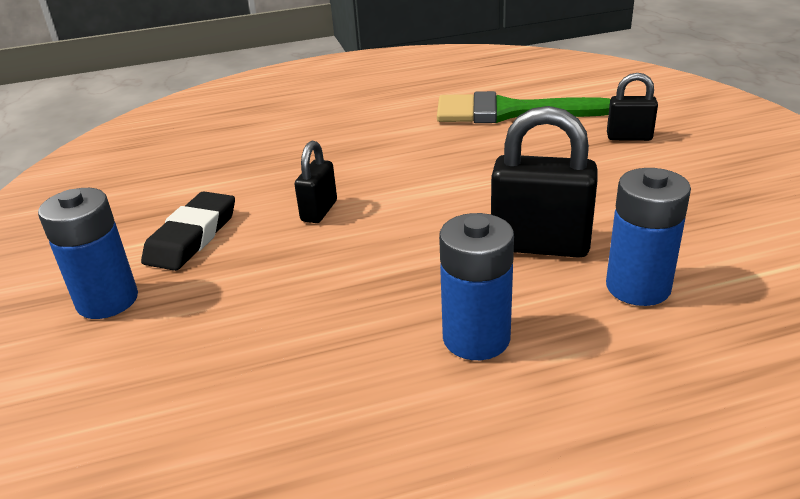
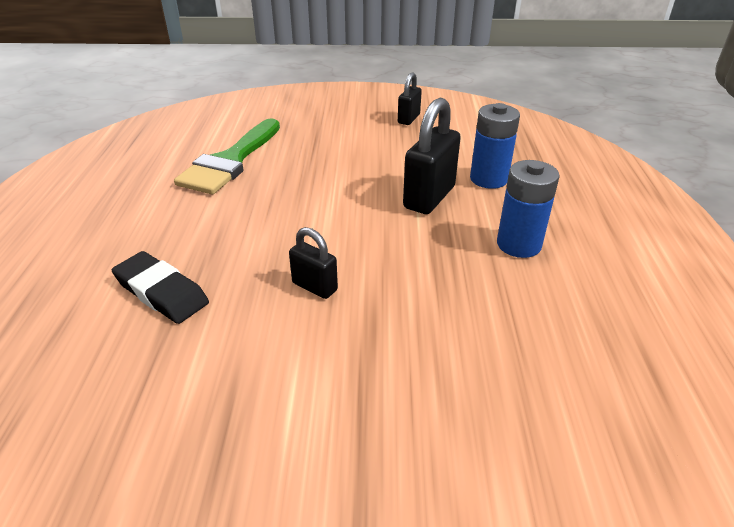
camera: 75 degrees left, 5 degrees up
blue battery [38,188,138,319] -> none
black eraser [141,191,235,271] -> black eraser moved to [112,251,209,324]
black padlock [607,73,658,141] -> black padlock moved to [398,72,422,125]

